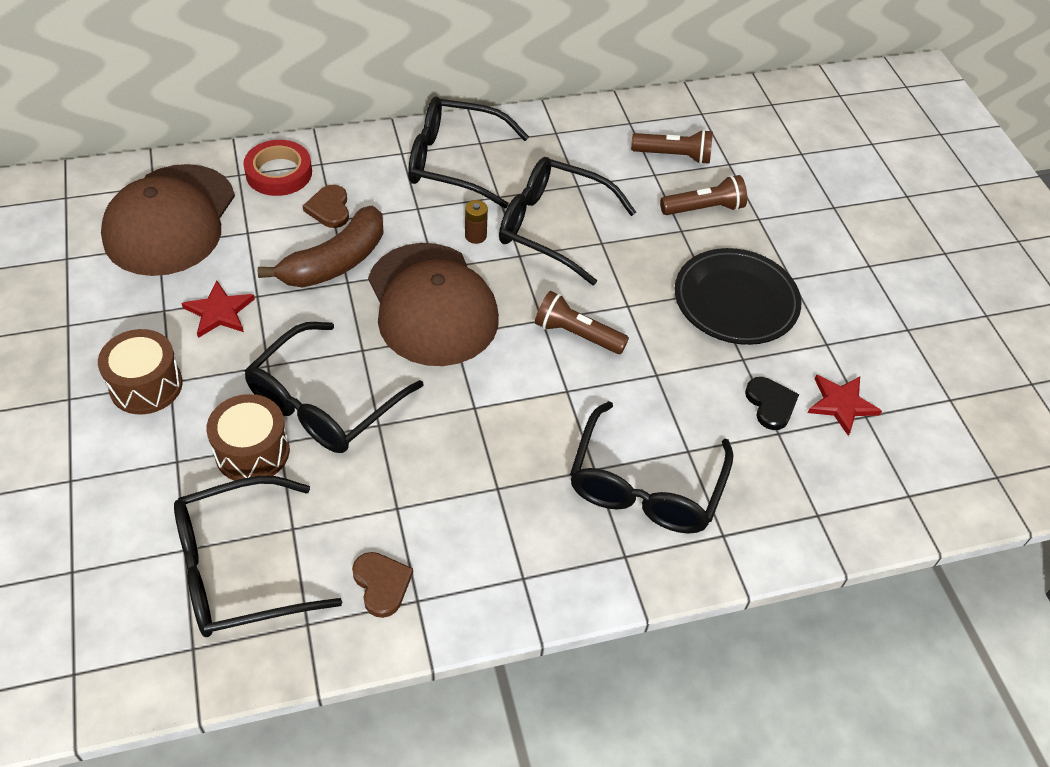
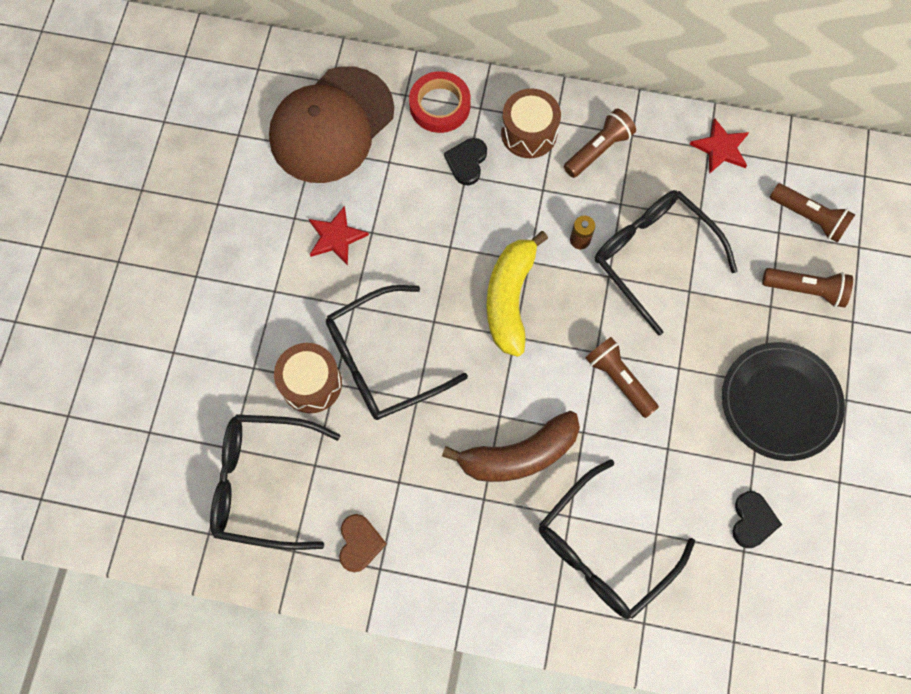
camera: 30 degrees right, 20 degrees up
brown drum [98,329,183,414] -> brown drum moved to [501,88,561,158]
brown banana [258,206,384,288] -> brown banana moved to [442,411,580,482]
brown heart [303,185,349,228] -> black heart [444,138,487,185]
brown cap [368,243,499,366] -> yellow banana [486,231,548,357]
black glasses [408,97,529,208] -> brown flashlight [564,109,636,178]
red star [808,375,882,436] -> red star moved to [689,118,749,174]

